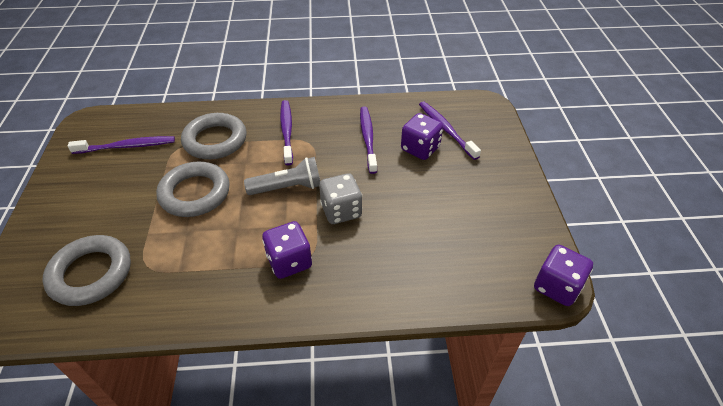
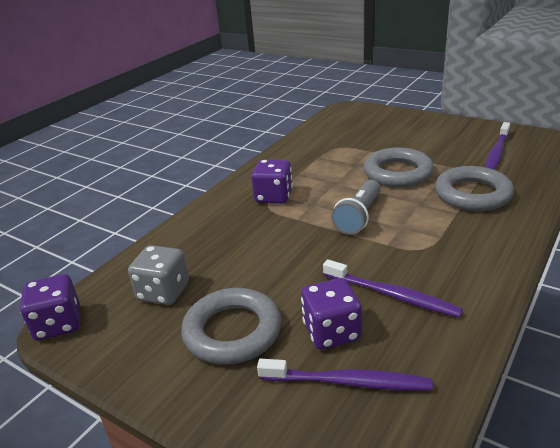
camera: 130 degrees right, 15 degrees down
grey ring [42,235,131,306] -> grey ring moved to [181,288,282,365]
purple toothbrush [280,100,293,165] -> none
grey dice [319,173,362,224] -> grey dice moved to [128,245,189,305]

